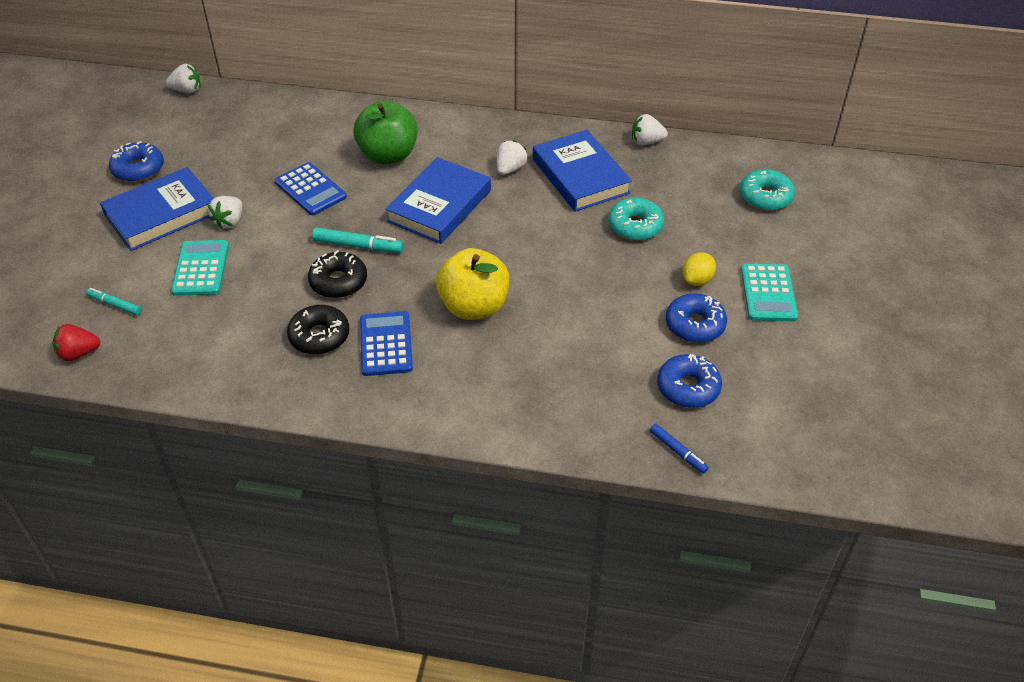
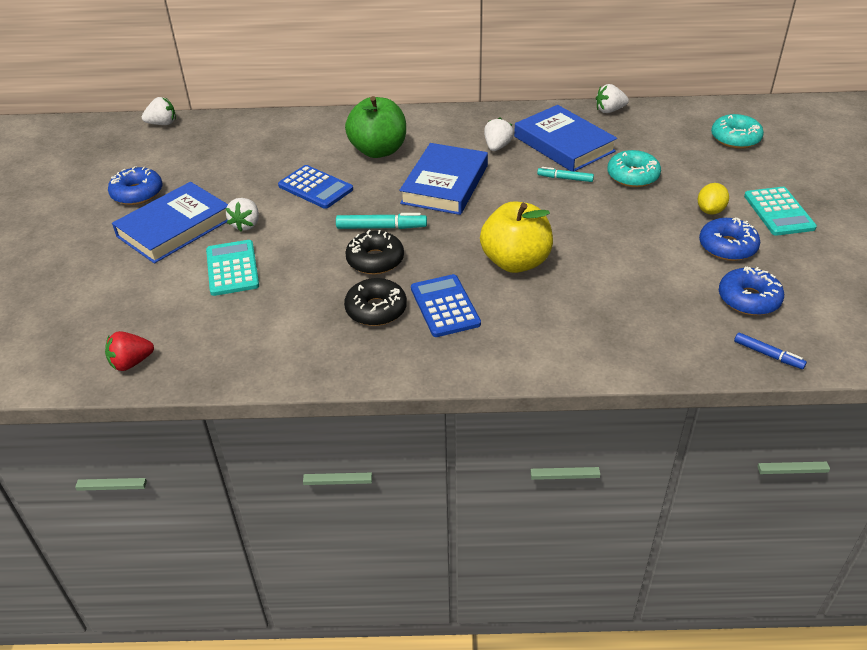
camera: 10 degrees left, 5 degrees down
turquoise marker [86,288,142,315] -> turquoise marker moved to [537,167,594,182]

